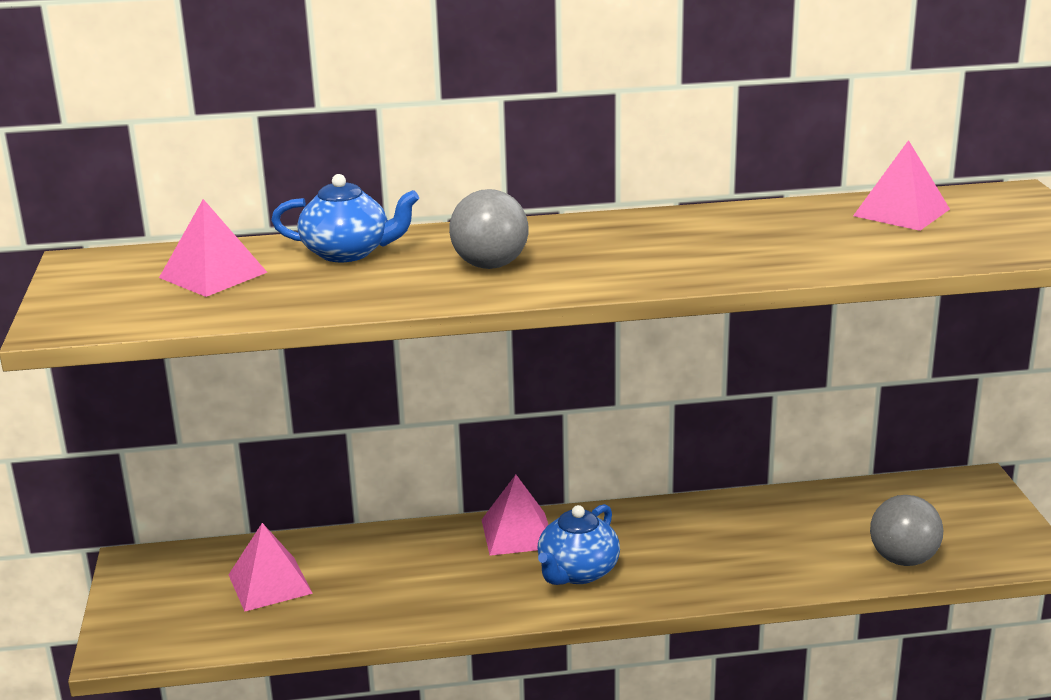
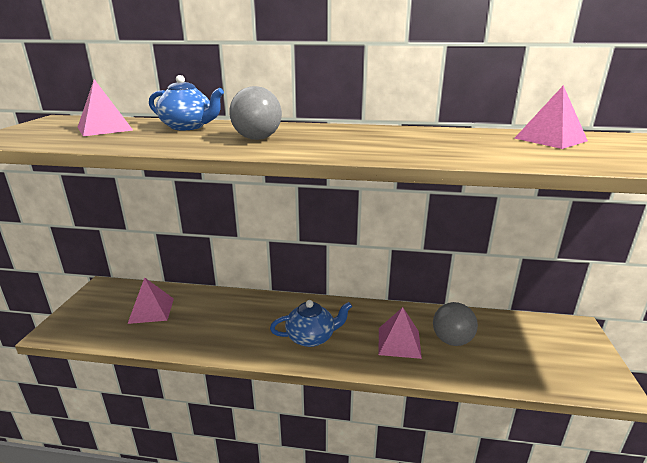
camera: 15 degrees right, 0 degrees up
pink pyramid [482,475,548,556] -> pink pyramid moved to [378,307,422,359]
blue teapot [538,504,620,585] -> blue teapot turned 150 degrees counterclockwise [270,300,352,347]
grey ball [870,495,943,566] -> grey ball moved to [433,302,478,346]

